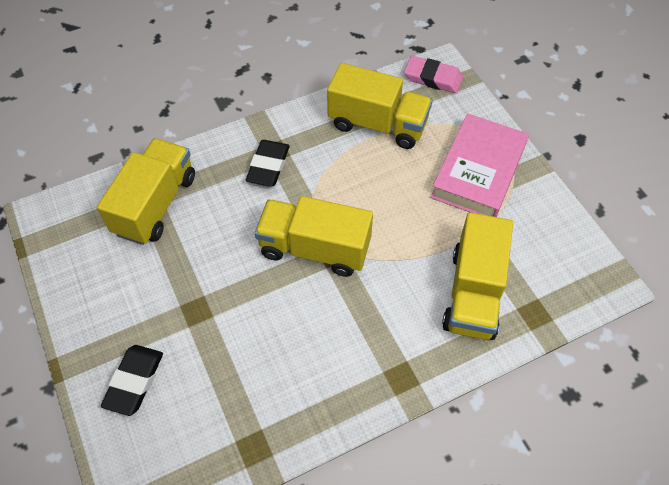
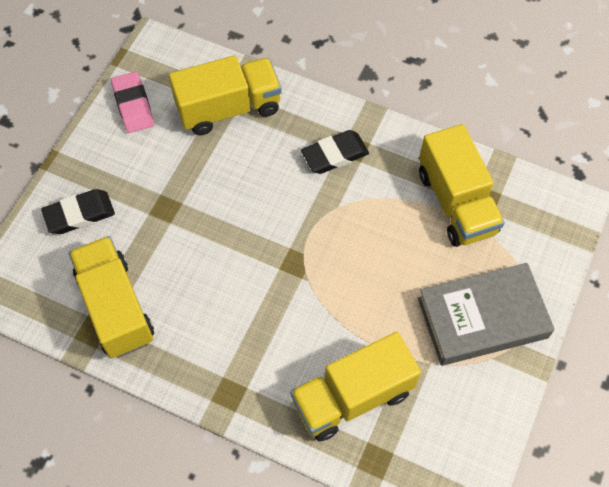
camera: 50 degrees right, 5 degrees up
yellow truck [255,196,373,277] -> yellow truck moved to [69,236,154,358]
pink eraser [404,56,463,93] -> pink eraser moved to [111,72,154,133]
pink book [431,113,529,217] -> grey book [418,263,555,366]

